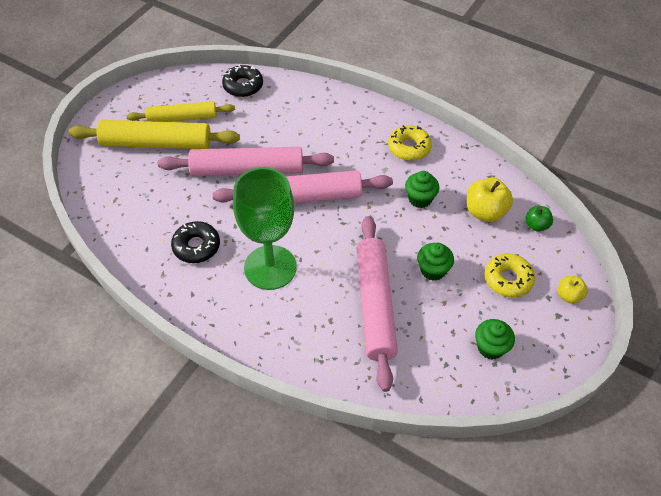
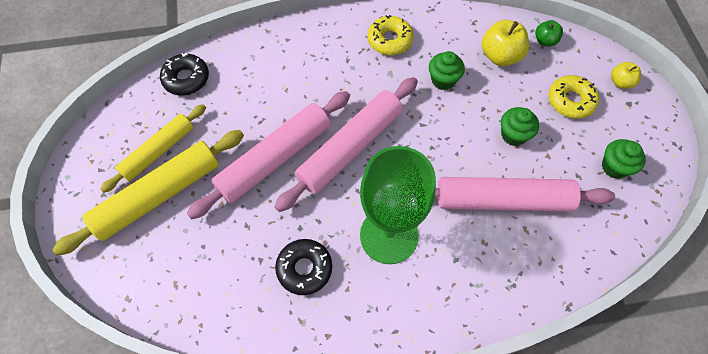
camera: 40 degrees left, 10 degrees up
pink rolling pin [356,216,398,392] -> pink rolling pin turned 45 degrees counterclockwise [435,177,615,211]

